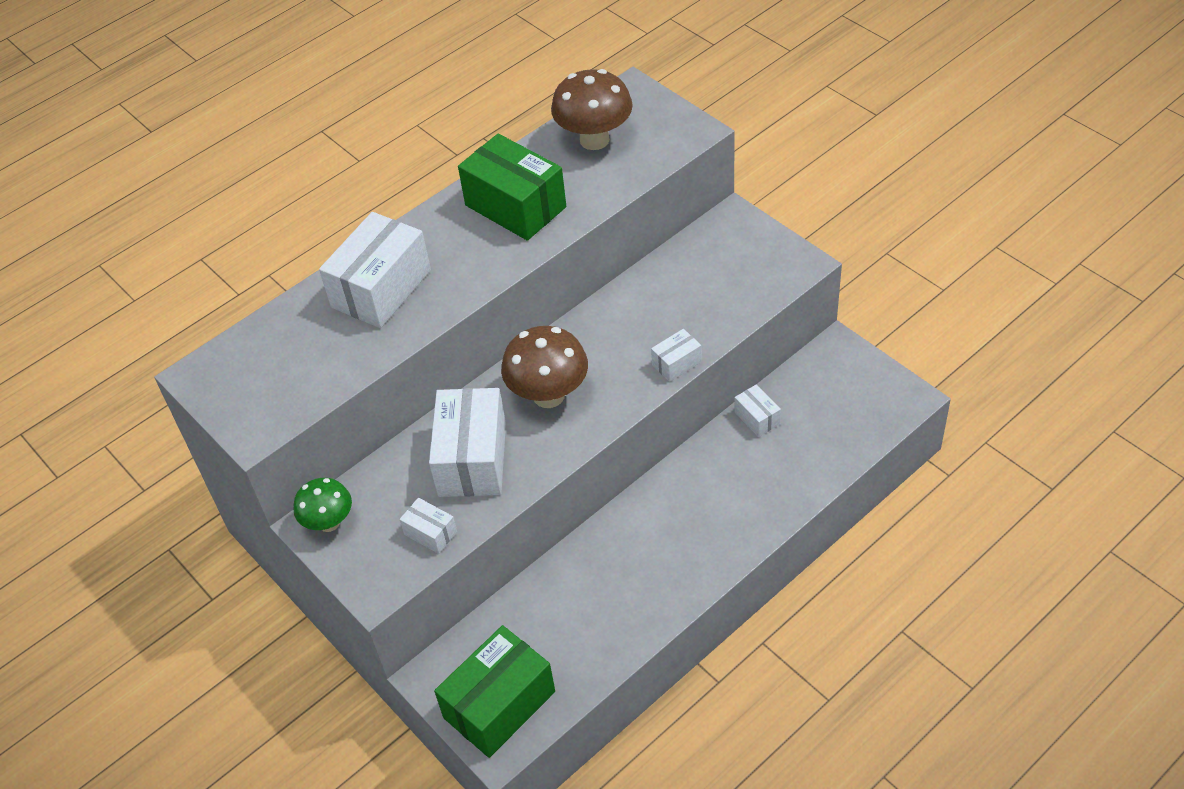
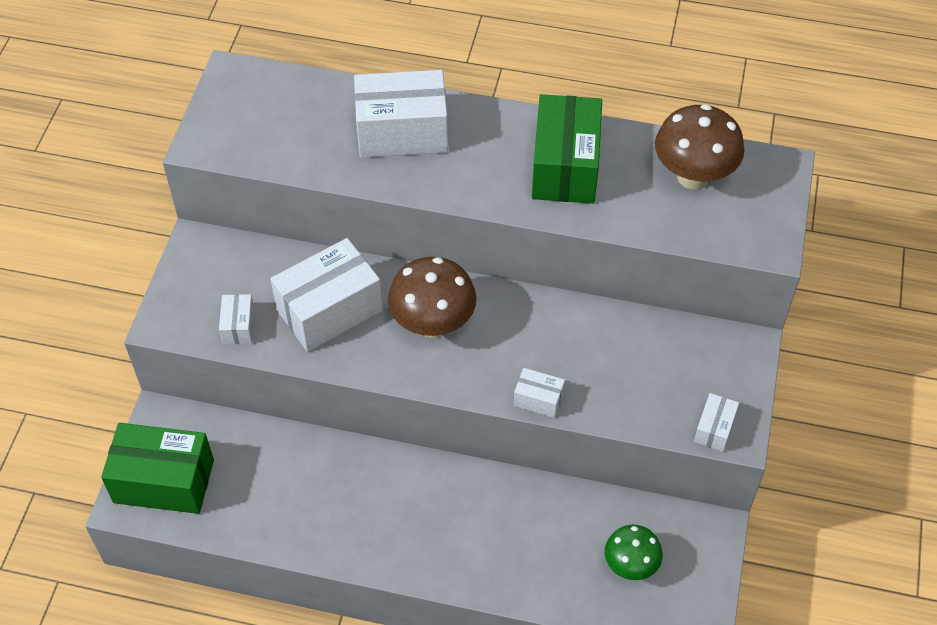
camera: 50 degrees right, 5 degrees up
green mushroom [294,478,352,532] -> green mushroom moved to [605,525,663,580]
white box [734,385,781,437] -> white box moved to [694,393,739,452]

